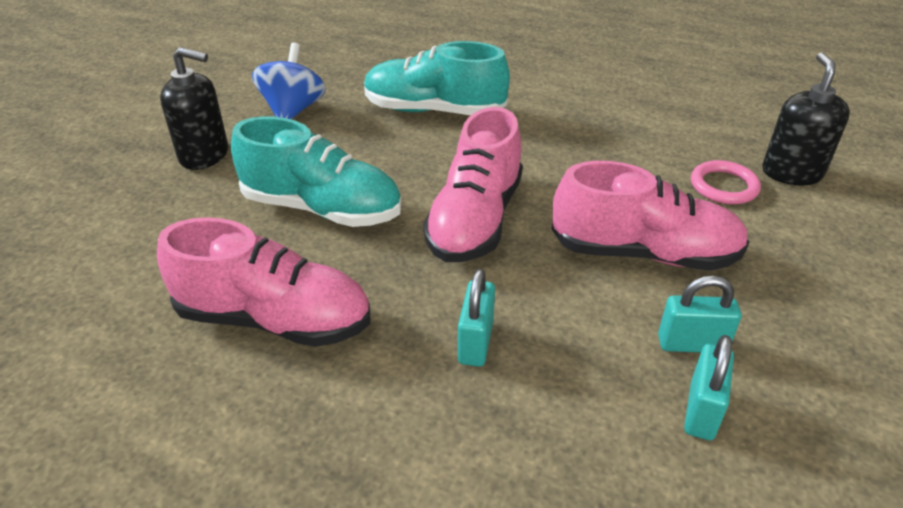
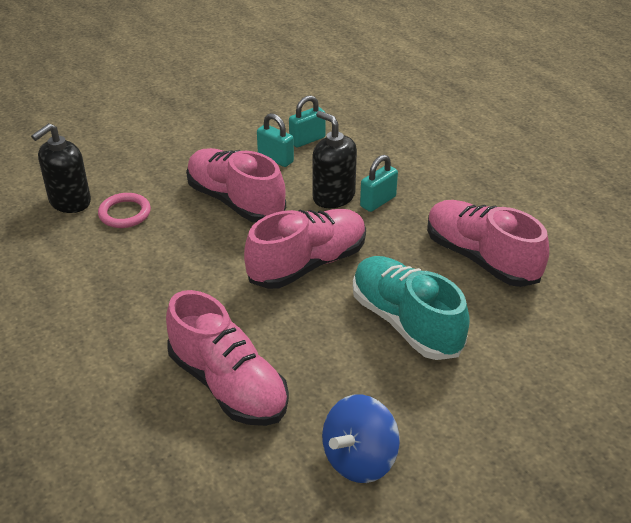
camera: 145 degrees left, 0 degrees up
black soap dispenser [160,47,228,170] -> black soap dispenser moved to [313,111,357,208]
turquoise shoe [364,41,510,115] -> pink shoe [166,290,289,426]

